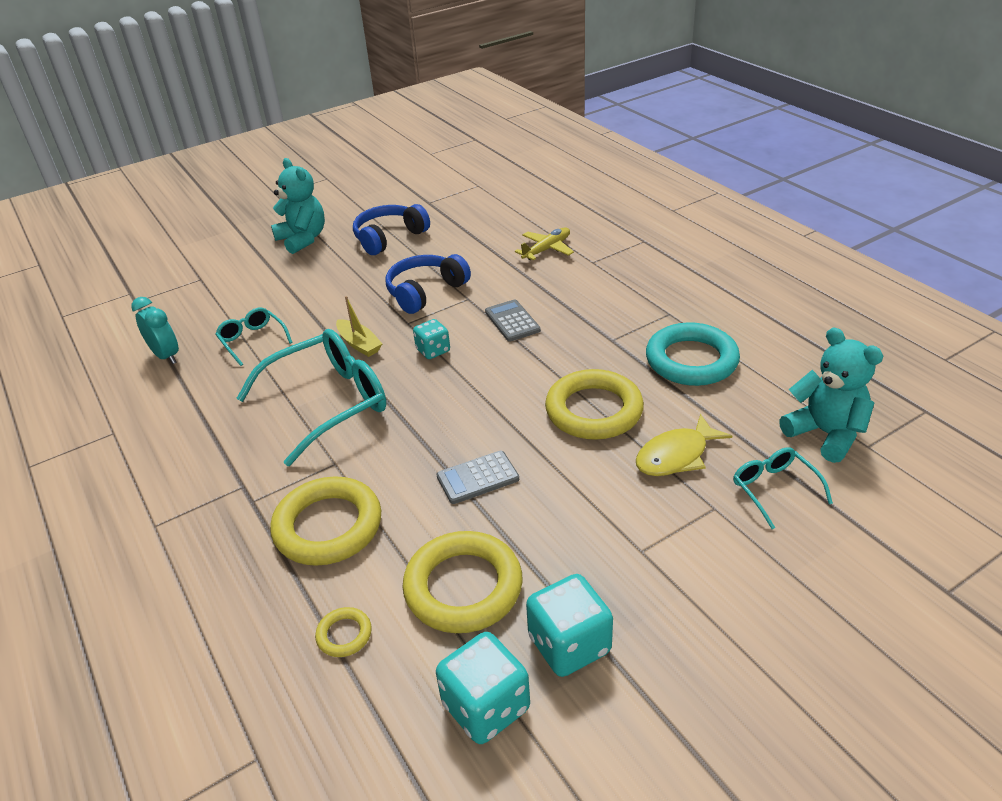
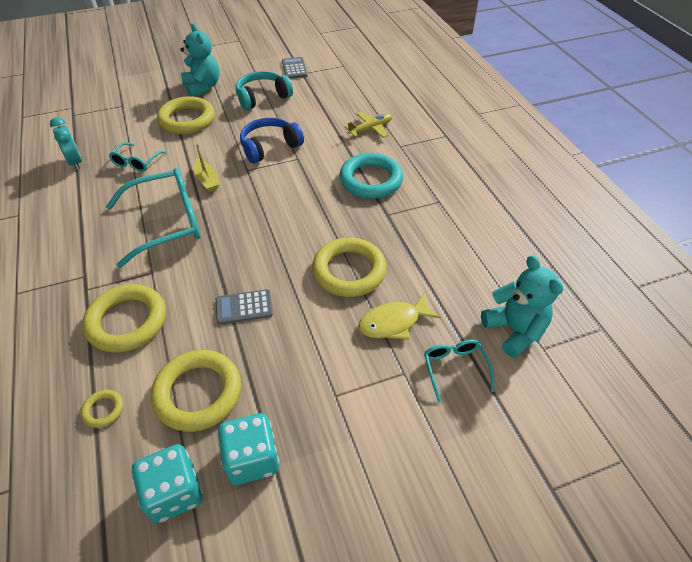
camera: 10 degrees right, 10 degrees up
turquoise glasses [215,308,293,366] -> turquoise glasses turned 135 degrees counterclockwise [109,142,167,172]
blue headphones [353,204,430,255] -> turquoise headphones [236,71,293,110]
turquoise dice [413,319,450,359] -> none
grey calculator [485,300,541,342] -> grey calculator moved to [282,57,308,79]
turquoise ring [646,322,740,386] -> turquoise ring moved to [339,153,403,199]
none -> yellow ring [157,96,215,134]

